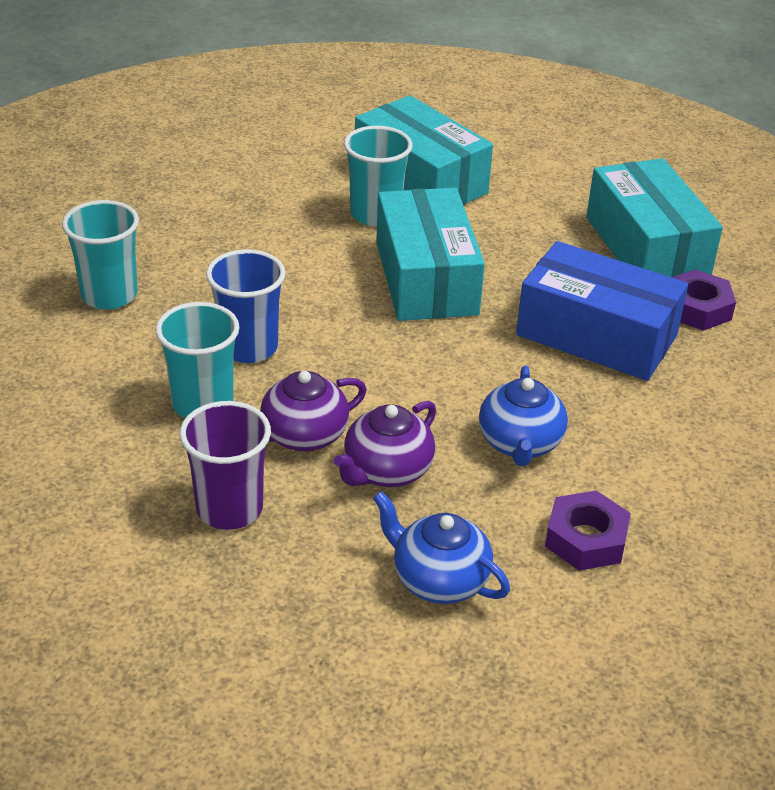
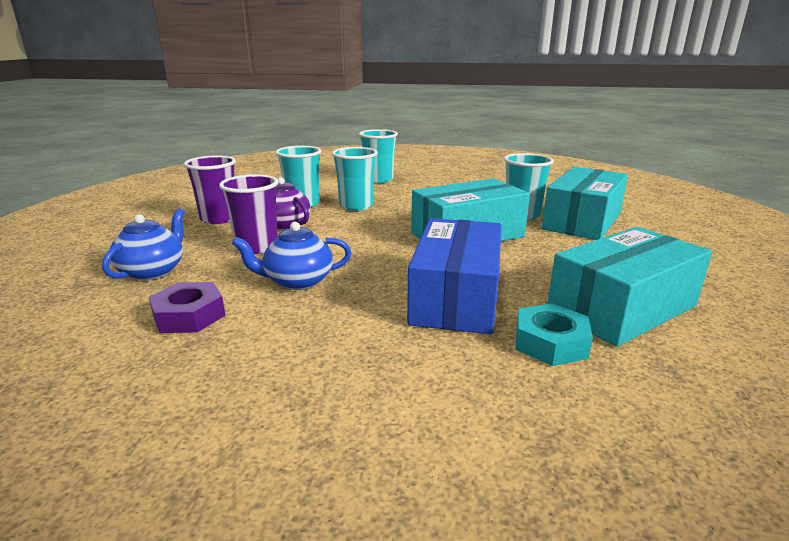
camera: 75 degrees right, 15 degrees down
blue cup [206,249,286,363] -> turquoise cup [332,147,378,211]
purple teapot [334,401,436,487] -> purple cup [219,174,278,254]
purple nut [672,269,736,331] -> turquoise nut [516,303,593,366]

